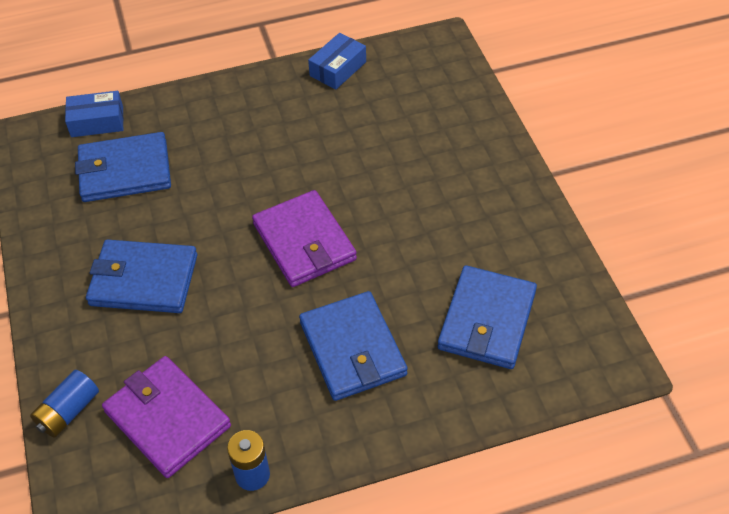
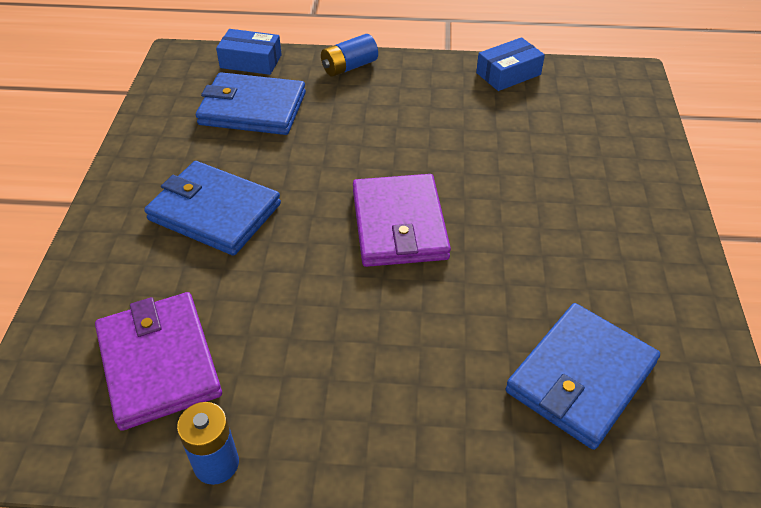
camera: 20 degrees right, 5 degrees down
blue battery [30,370,99,437] -> blue battery moved to [321,34,378,77]
blue wallet [299,291,408,401] -> none

